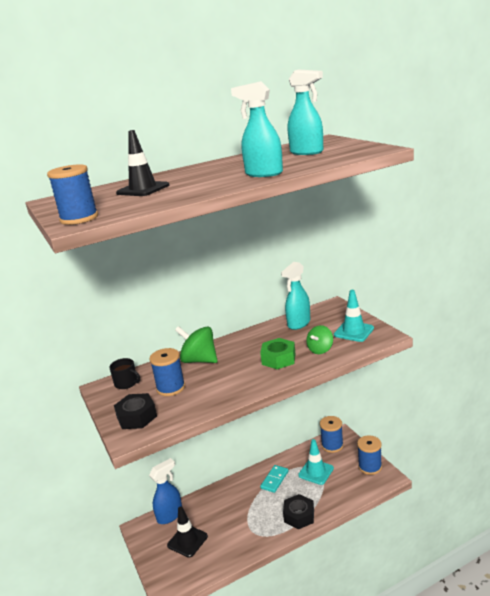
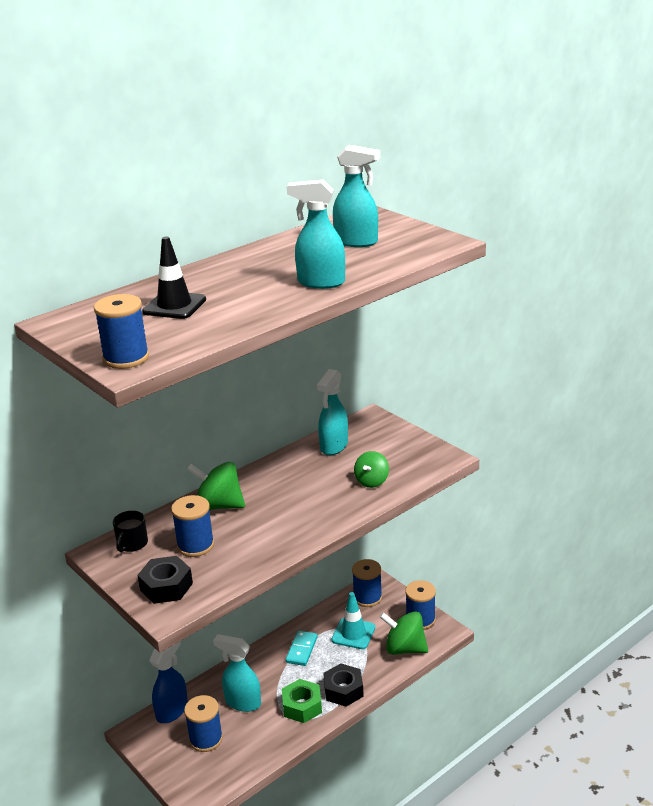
camera: 15 degrees left, 5 degrees up
black mug [109,358,140,389] -> black mug turned 90 degrees clockwise [113,511,148,552]
black traffic cone [167,506,208,558] -> blue spool [184,695,223,752]
green nut [260,338,295,369] -> green nut moved to [282,679,322,723]
turquoise traffic cone [334,290,374,342] -> none
none -> turquoise spray bottle [213,634,261,712]
none -> green spinning top [380,611,428,655]

